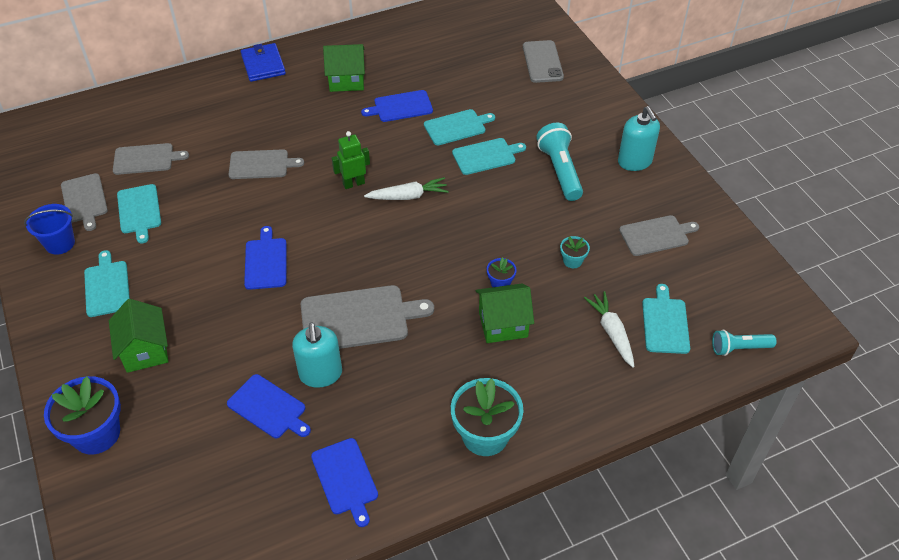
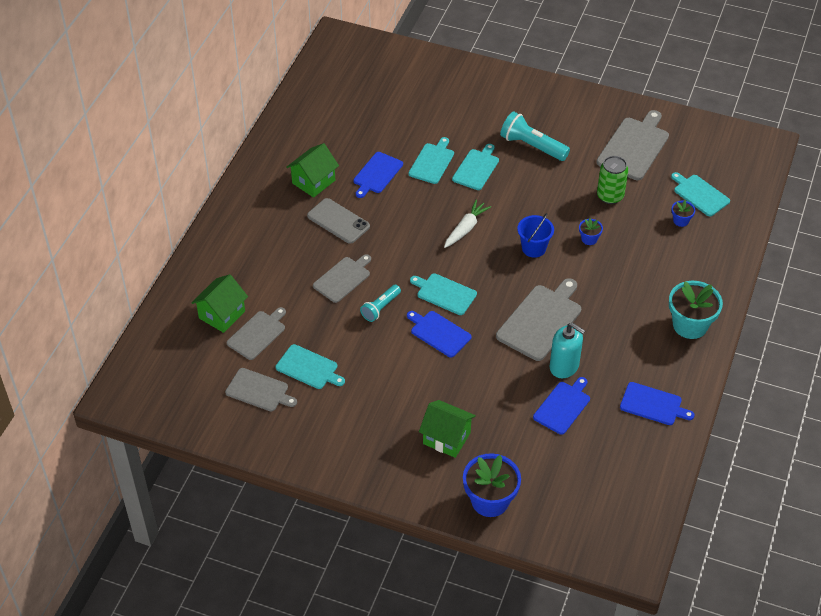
camera: 45 degrees left, 0 degrees up
blue bucket [24,204,75,255] -> blue bucket moved to [517,213,554,258]
turquoise cutting board [84,250,130,317] -> turquoise cutting board moved to [410,273,477,315]
blue cutting board [227,374,311,438] -> blue cutting board turned 45 degrees counterclockwise [533,377,590,435]
blue wallet [241,43,286,82] -> none
green robot [332,131,370,189] -> none
green house [476,283,534,343] -> green house moved to [191,274,248,333]
grey phone [523,40,564,83] -> grey phone moved to [307,198,370,244]
turquoise flower pot [560,236,590,268] -> green can [597,156,628,204]
white carrot [584,291,635,368] -> blue flower pot [671,200,695,227]
turquoise soap dispenser [618,106,660,171] -> none
grey cutting board [619,215,699,256] -> grey cutting board [596,110,669,180], size x1.56
turquoise flashlight [712,329,777,356] -> turquoise flashlight moved to [360,285,401,322]

